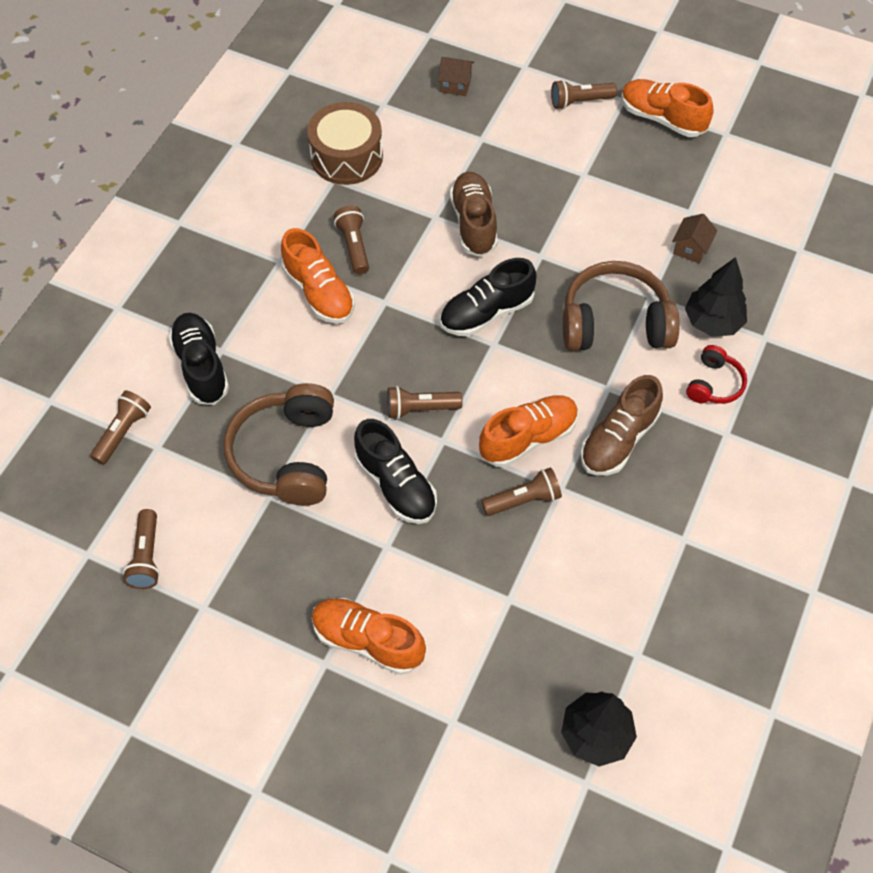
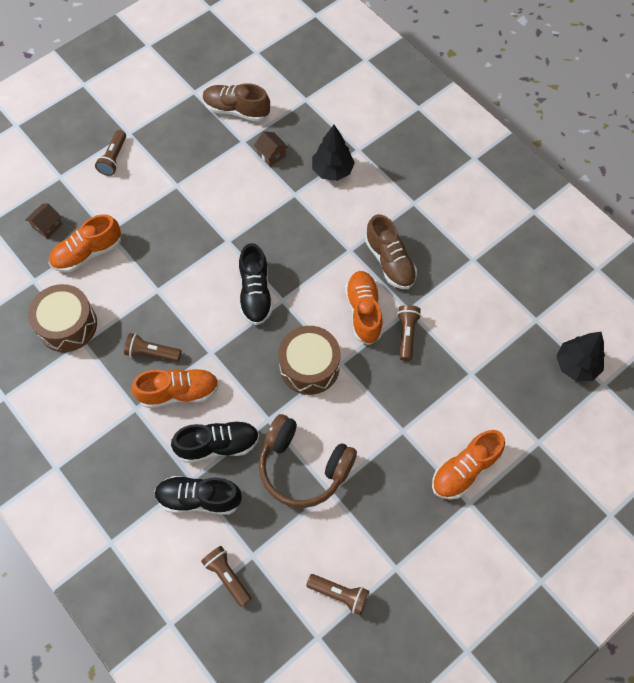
camera: 65 degrees left, 5 degrees up
black shoe [354,419,437,524] -> black shoe moved to [171,420,259,463]
brown flashlight [387,386,463,419] -> brown drum [278,326,340,395]
brown shoe [450,172,498,257] -> brown shoe moved to [203,83,270,122]
brown headphones [563,261,680,351] -> none
orange shoe [621,79,713,137] -> orange shoe moved to [49,214,121,272]
red headphones [686,345,747,404] -> none

